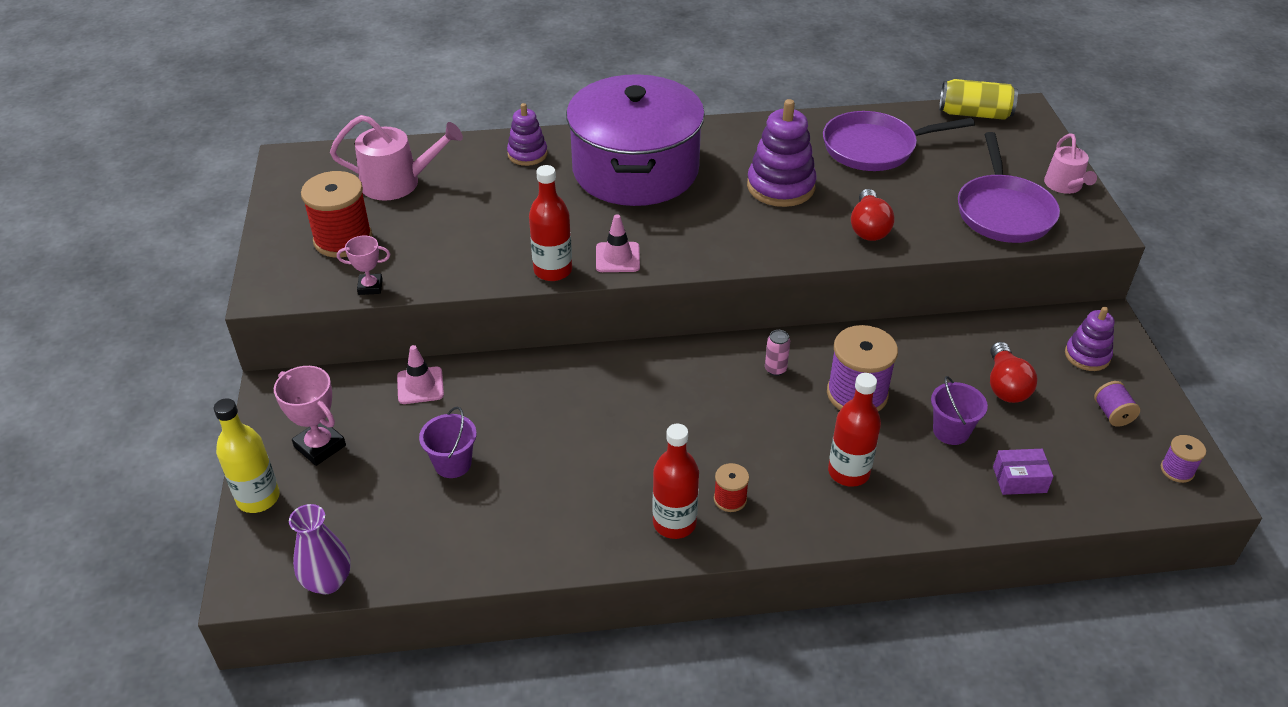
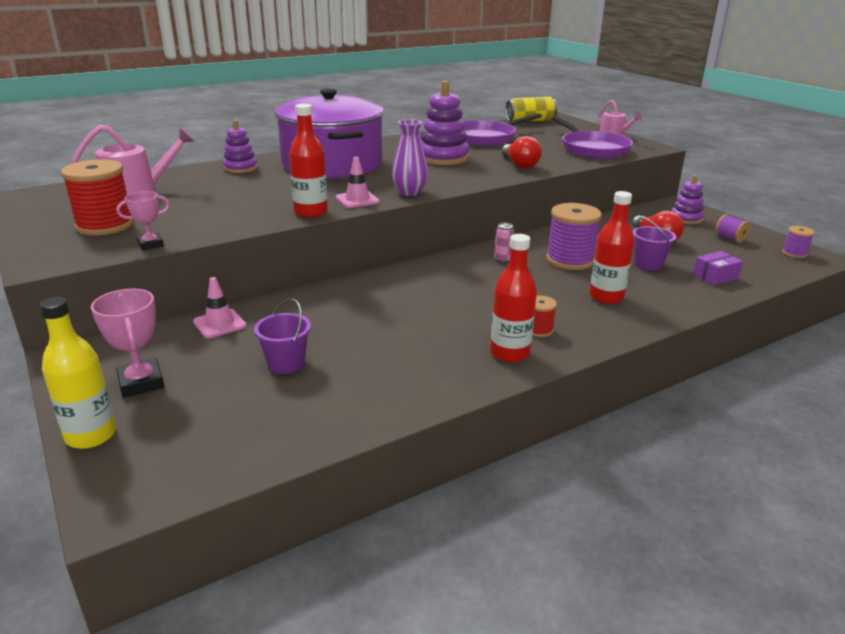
camera: 25 degrees left, 15 degrees down
pink trophy [274,366,346,466] -> pink trophy turned 45 degrees clockwise [91,289,164,398]
purple vase [289,504,351,594] -> purple vase moved to [392,119,428,196]

